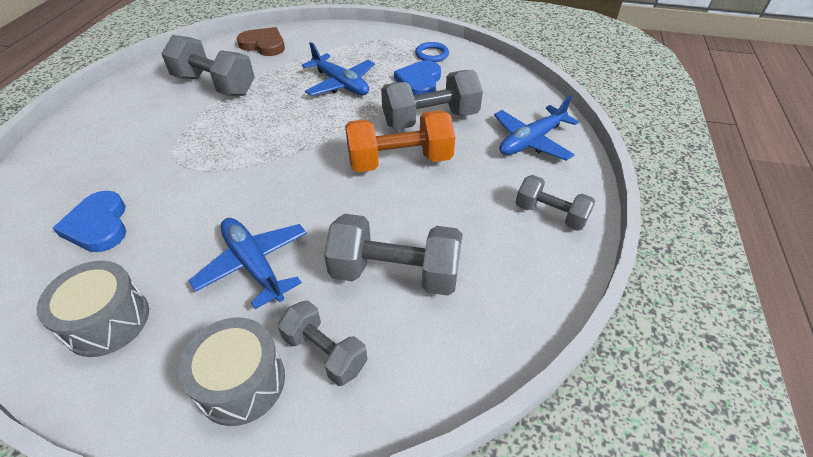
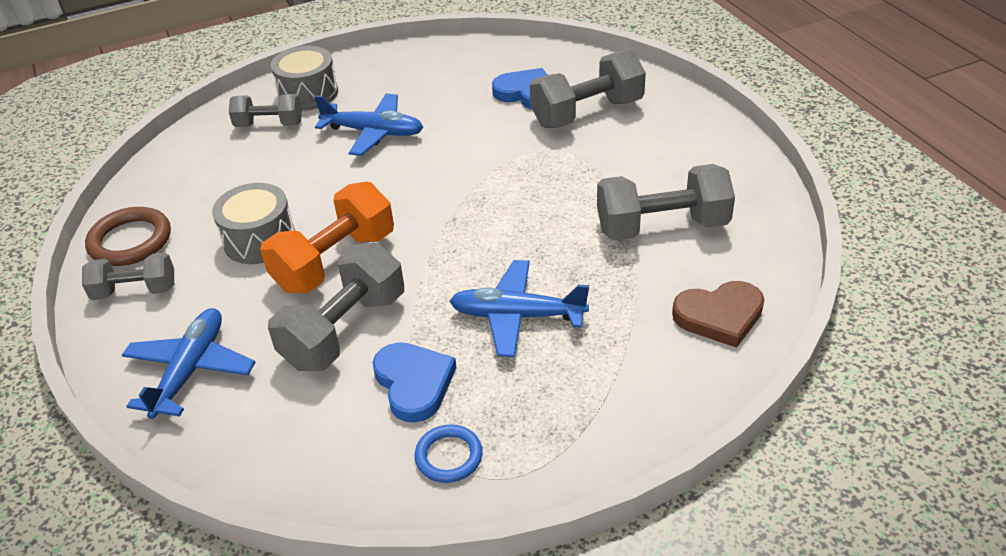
camera: 145 degrees right, 5 degrees down
grey drum [37,261,149,357] -> grey drum moved to [212,183,295,264]
grey dumbbell [324,214,463,296] -> grey dumbbell moved to [530,50,646,128]
none -> brown ring [85,207,171,266]

